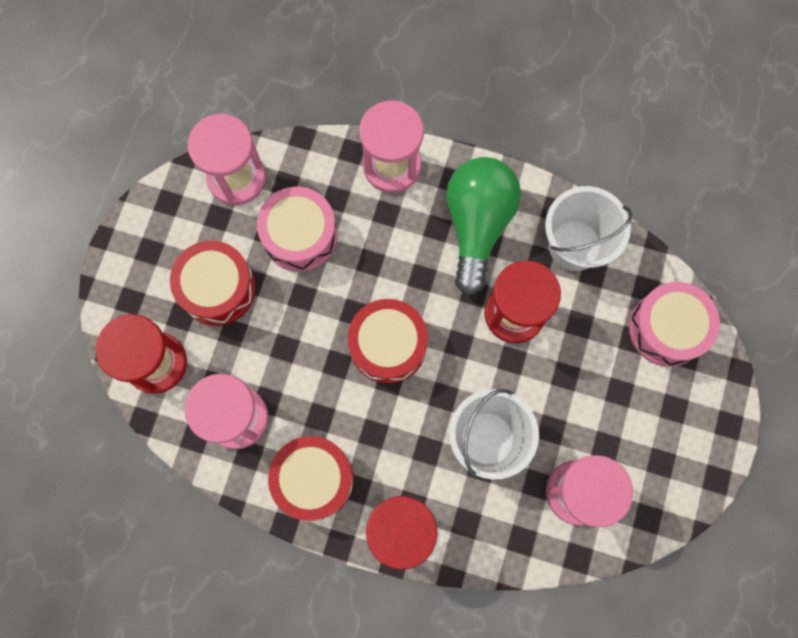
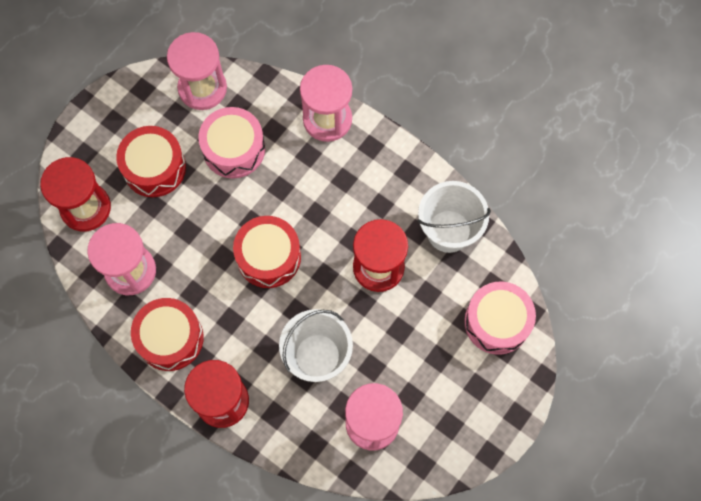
camera: 20 degrees right, 5 degrees down
green light bulb [446,157,521,296] -> none

